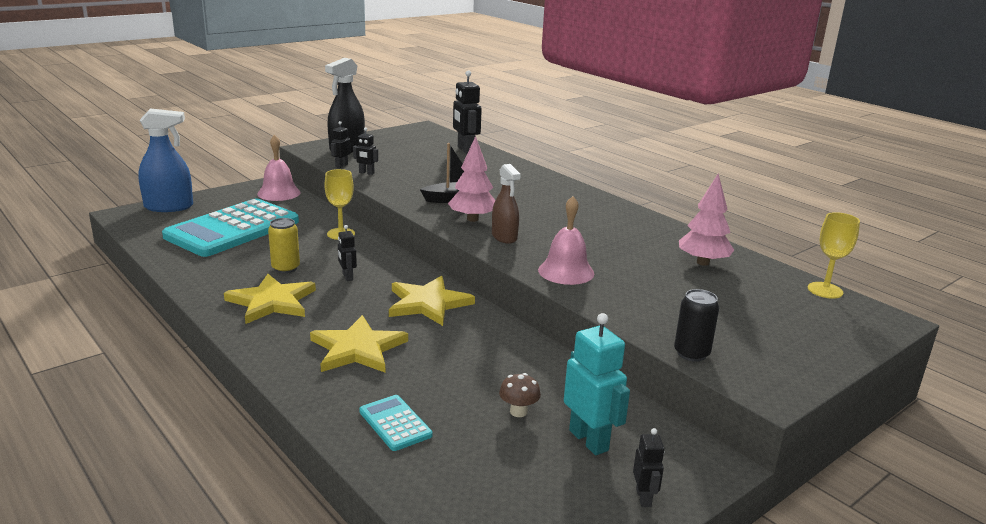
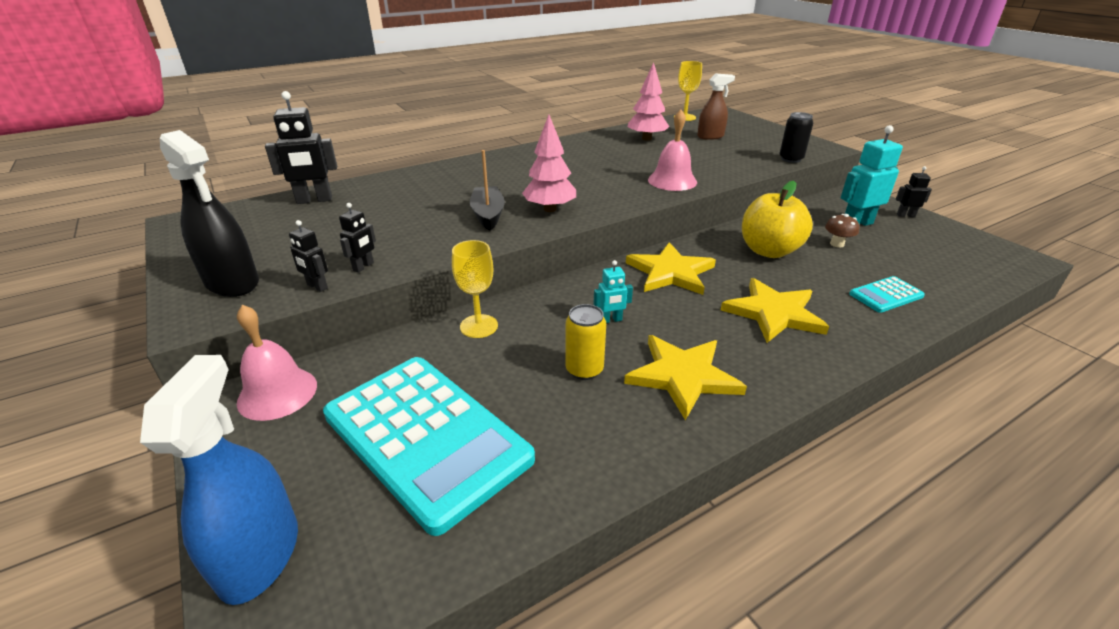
camera: 80 degrees left, 10 degrees up
black robot [338,225,357,281] -> turquoise robot [593,260,633,323]
brown spray bottle [492,164,521,244] -> brown spray bottle moved to [697,74,735,140]
none -> yellow apple [742,181,813,258]

